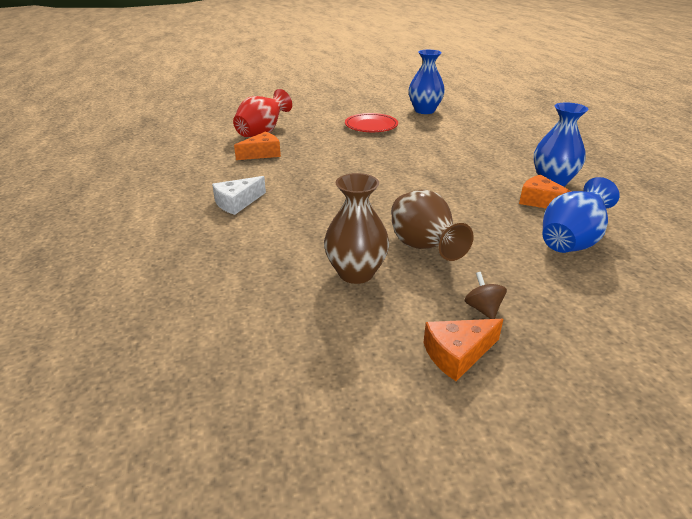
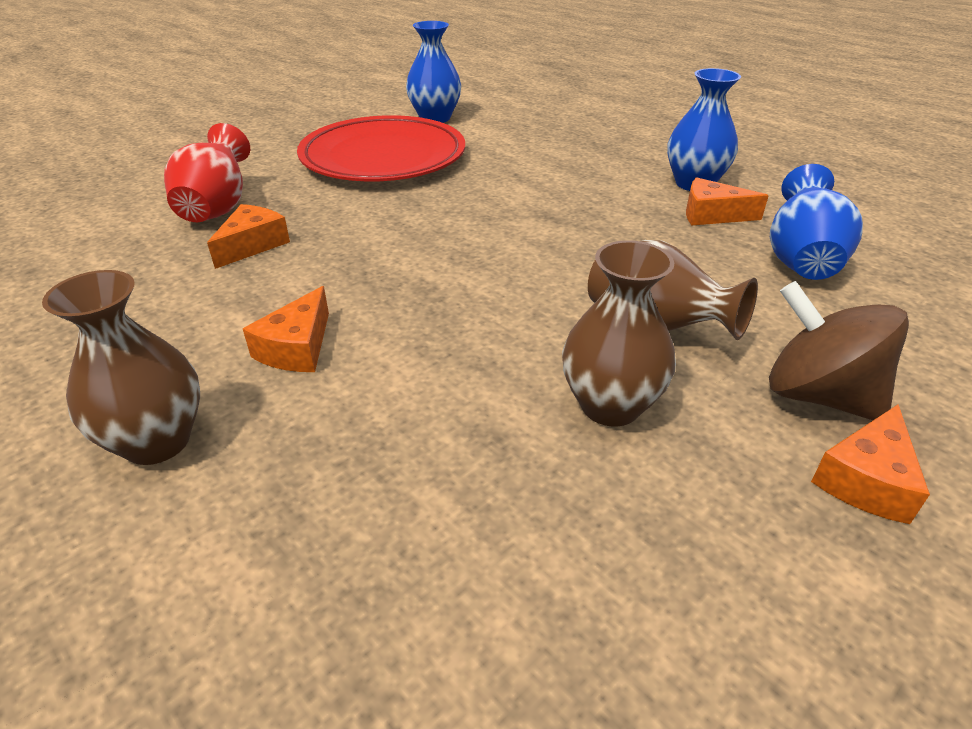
camera: 30 degrees left, 5 degrees up
white cheese [212,176,266,215] -> orange cheese [243,286,329,372]
red plate [345,113,398,132] -> red plate [297,115,465,181], size x1.92
brown spinning top [465,272,507,319] -> brown spinning top [769,281,909,420], size x2.13
none -> brown vase [42,270,200,465]

